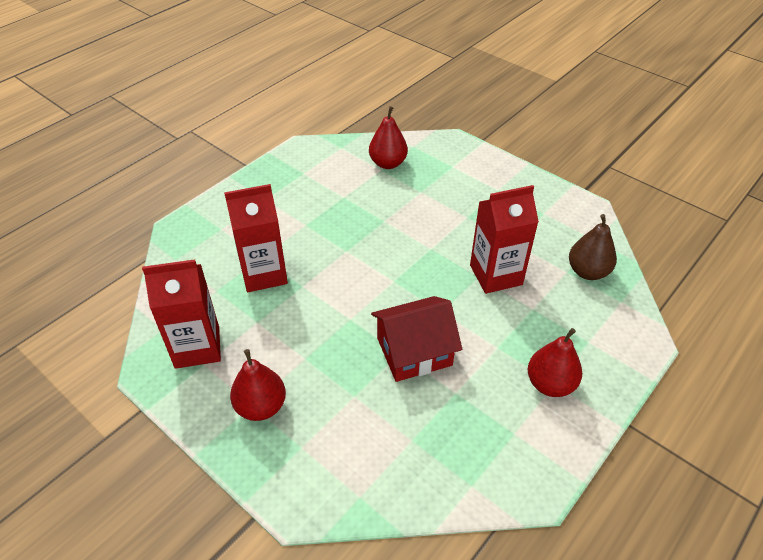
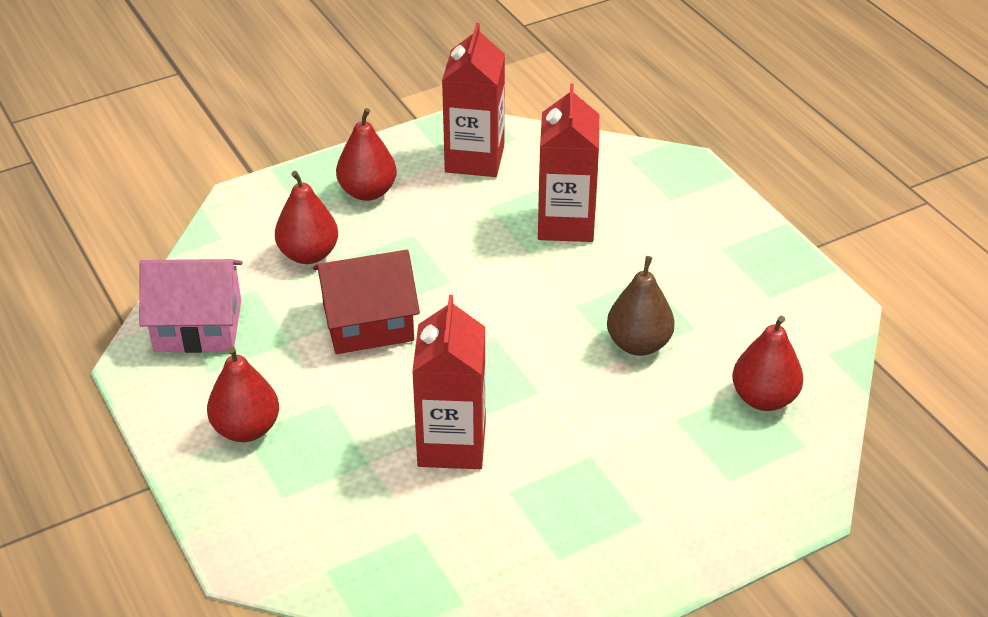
camera: 110 degrees right, 5 degrees down
red house [371,296,462,382] -> red house turned 75 degrees clockwise [313,250,420,354]
brown pear [569,214,617,280] -> brown pear moved to [607,256,675,356]
none -> pink house [139,259,243,353]
none -> red pear [275,171,338,264]

